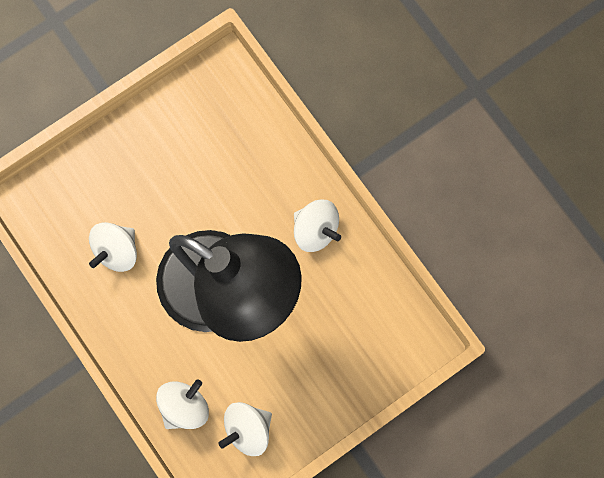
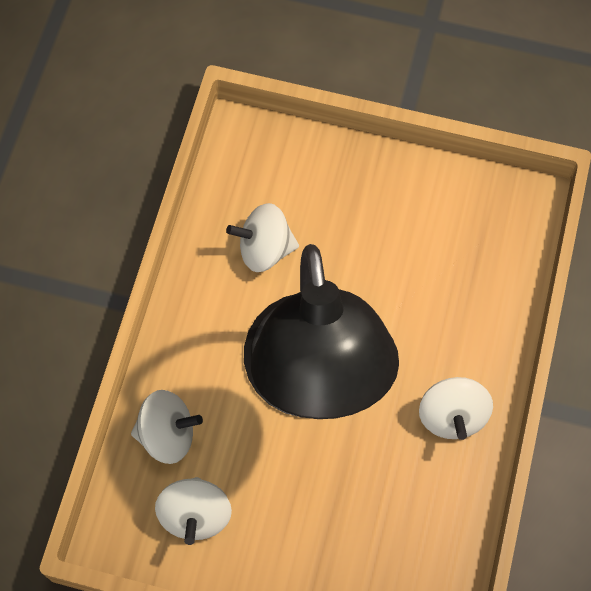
camera: 50 degrees right, 10 degrees down
white spinning top [219,402,272,456] -> white spinning top turned 105 degrees counterclockwise [155,477,232,545]

